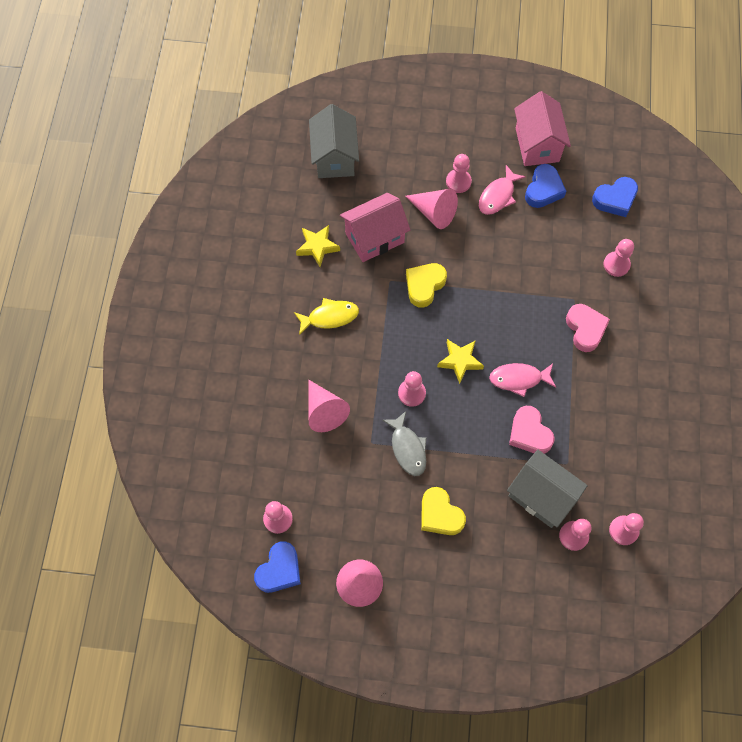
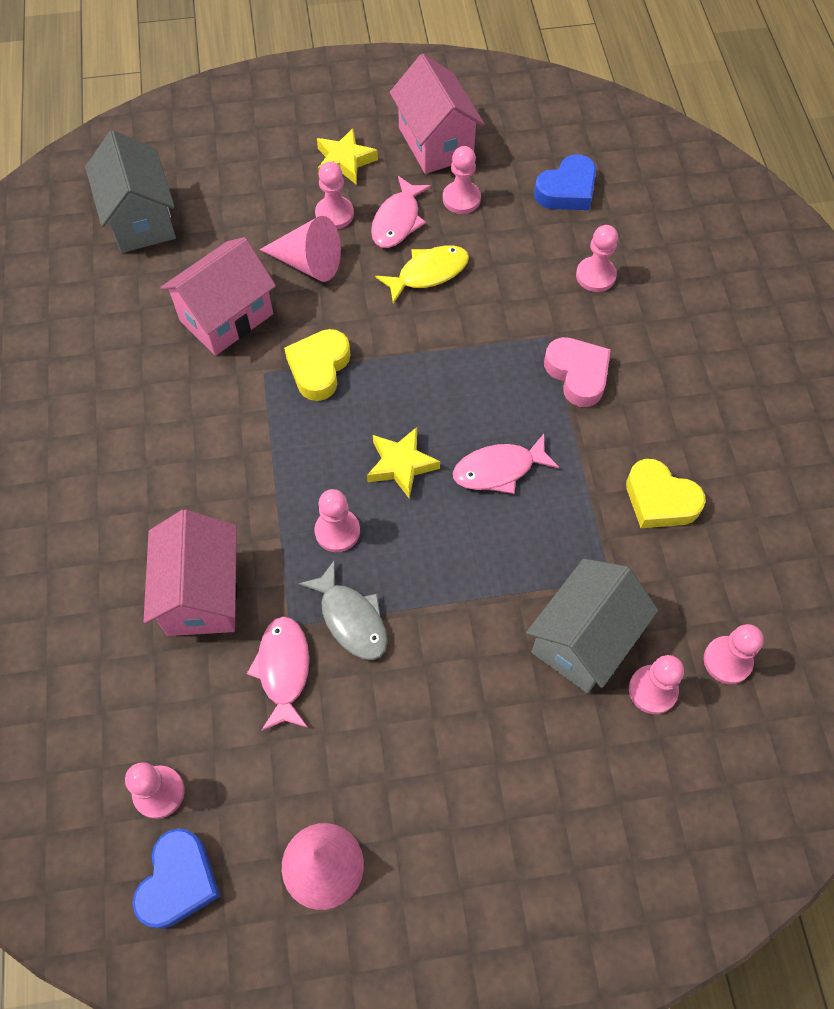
camera: 15 degrees left, 5 degrees down
yellow fish [294,298,359,335] -> yellow fish moved to [375,245,469,304]
yellow star [296,225,340,267] -> yellow star moved to [317,128,378,185]
pink cone [308,380,350,432] -> pink house [144,510,237,636]
yellow heart [421,487,466,535] -> yellow heart moved to [626,459,706,528]
grey house [507,450,588,528] -> grey house turned 75 degrees counterclockwise [526,559,658,693]
pink heart [509,406,554,454] -> none
blue heart [525,164,566,208] -> pink pawn [443,146,481,214]
none -> pink fish [247,616,309,731]

